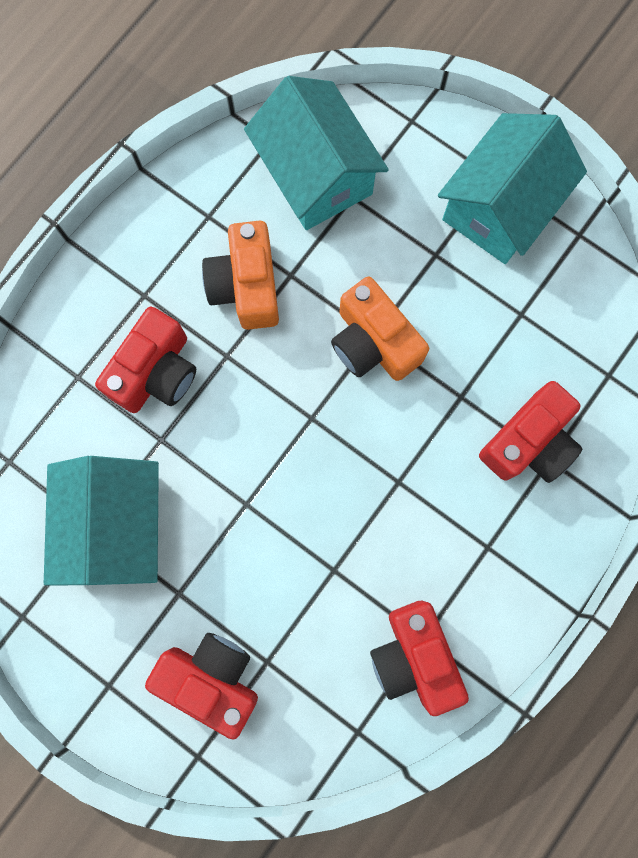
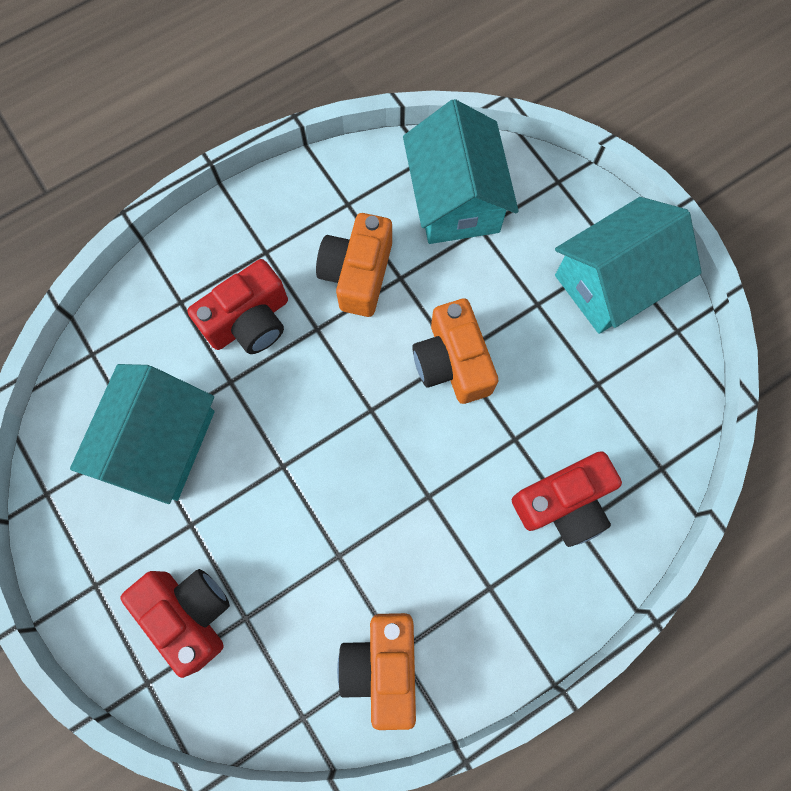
camera: 20 degrees right, 5 degrees down
red camera [370,601,469,716] -> orange camera [337,613,416,730]

